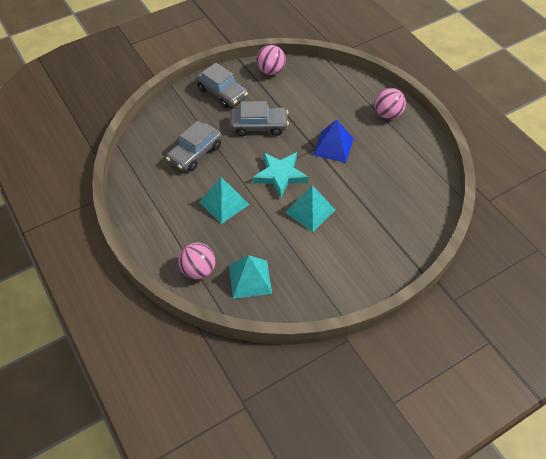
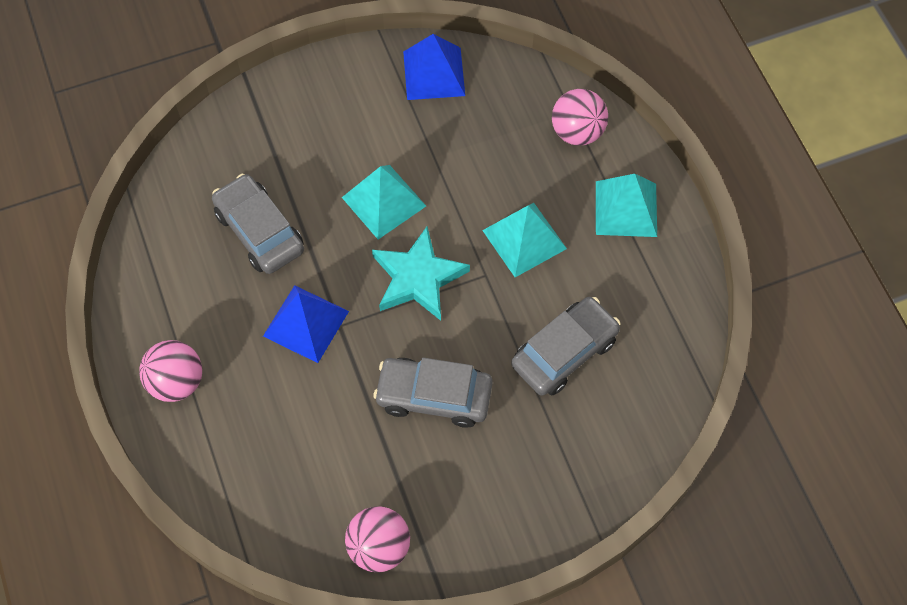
camera: 170 degrees left, 10 degrees up
grey car [196,63,248,108] -> grey car moved to [212,174,304,274]
turquoise pyramid [229,255,272,299] -> turquoise pyramid moved to [596,174,657,237]
none -> blue pyramid [403,34,465,100]

